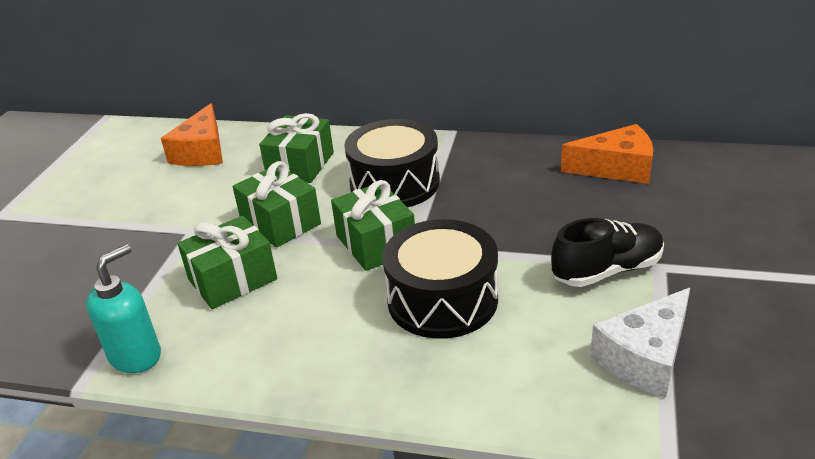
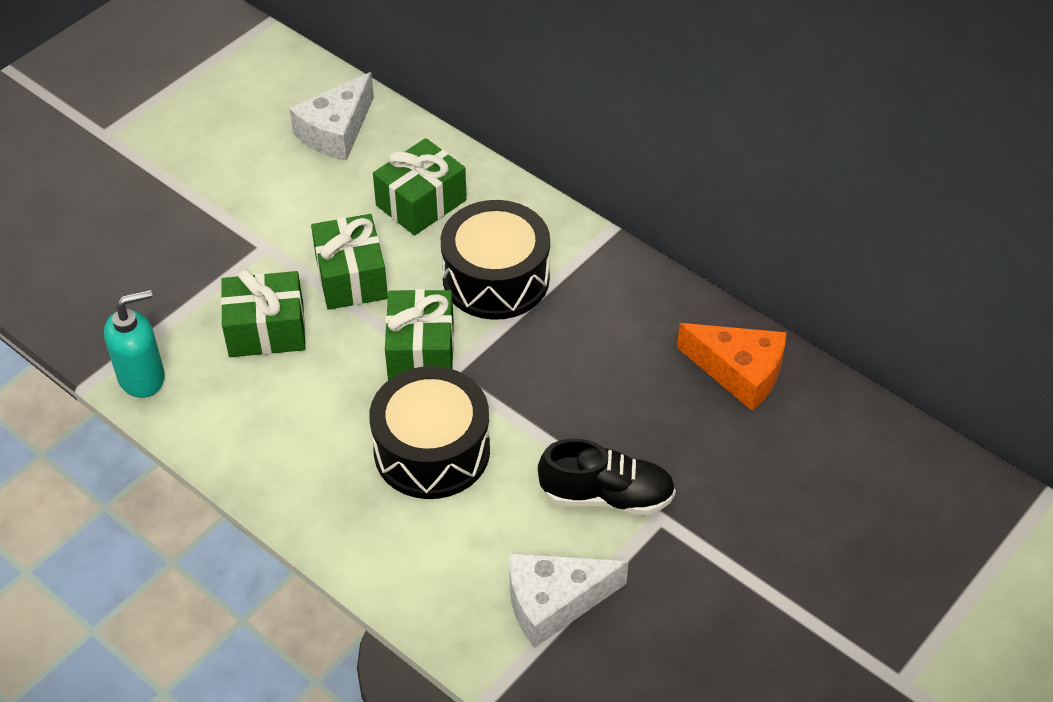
camera: 25 degrees right, 15 degrees up
orange cheese [161,103,223,166] -> white cheese [289,72,374,161]

